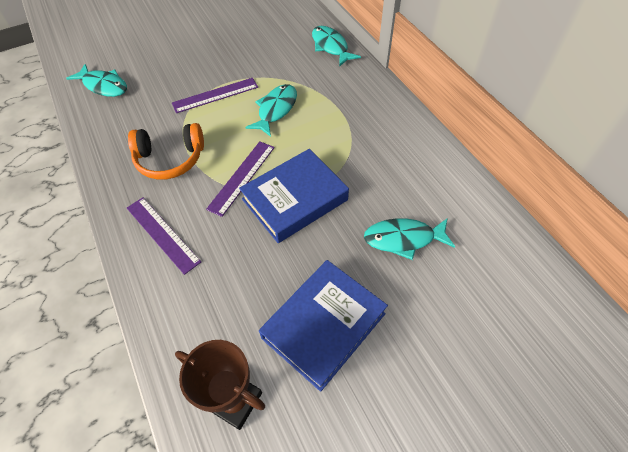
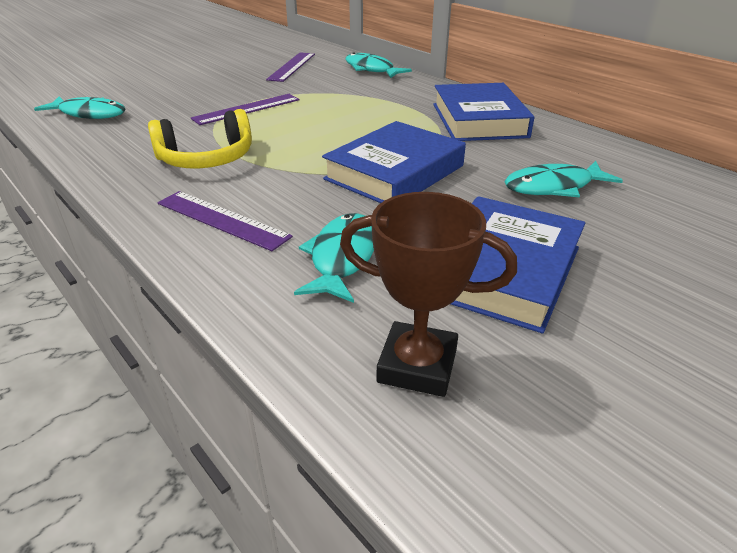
camera: 15 degrees left, 20 degrees down
orange headphones [128,123,204,180] -> yellow headphones [148,109,252,168]
purple ruler [206,141,275,217] -> purple ruler moved to [266,52,315,82]
turquoise fish [245,84,297,137] -> turquoise fish moved to [294,213,374,303]
none -> blue book [433,83,534,141]

